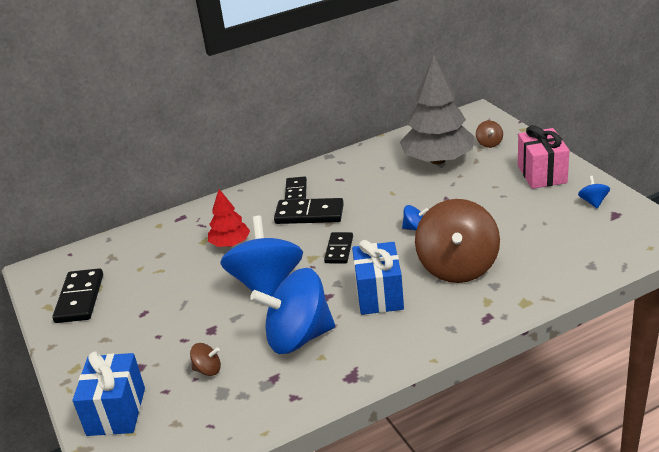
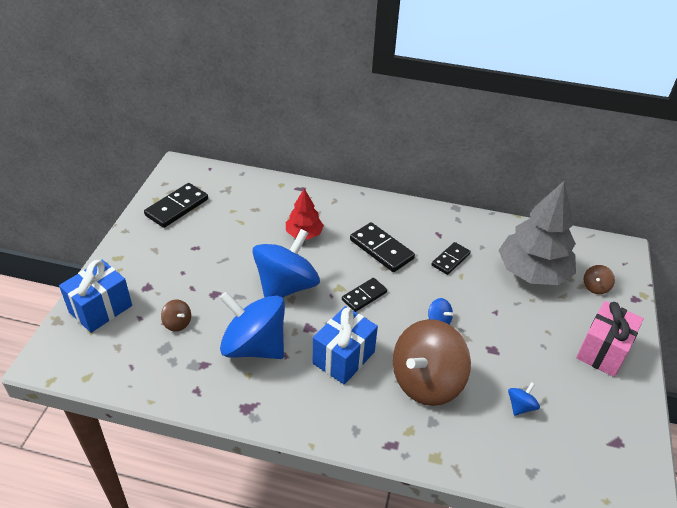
camera: 35 degrees right, 10 degrees up
black domino [285,176,307,200] -> black domino moved to [431,242,471,275]
blue spinning top [578,176,610,208] -> blue spinning top moved to [508,382,540,416]

